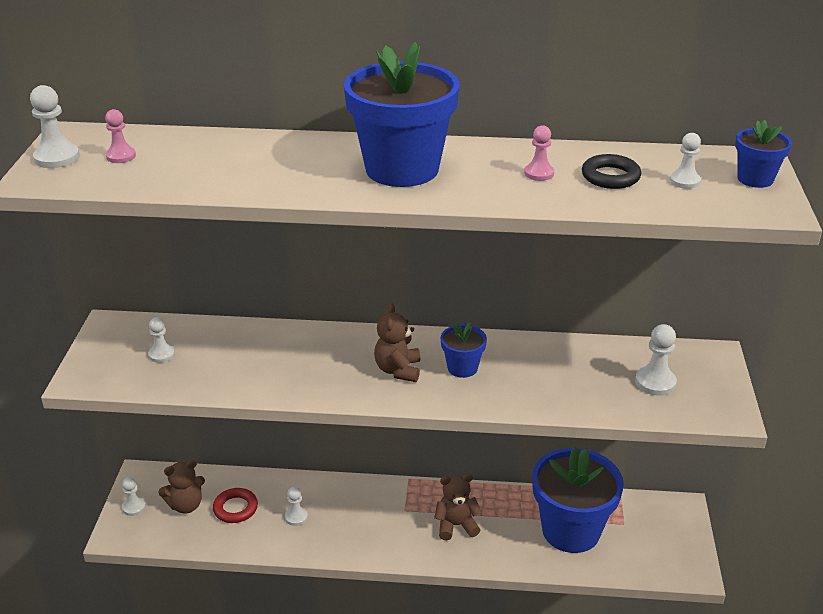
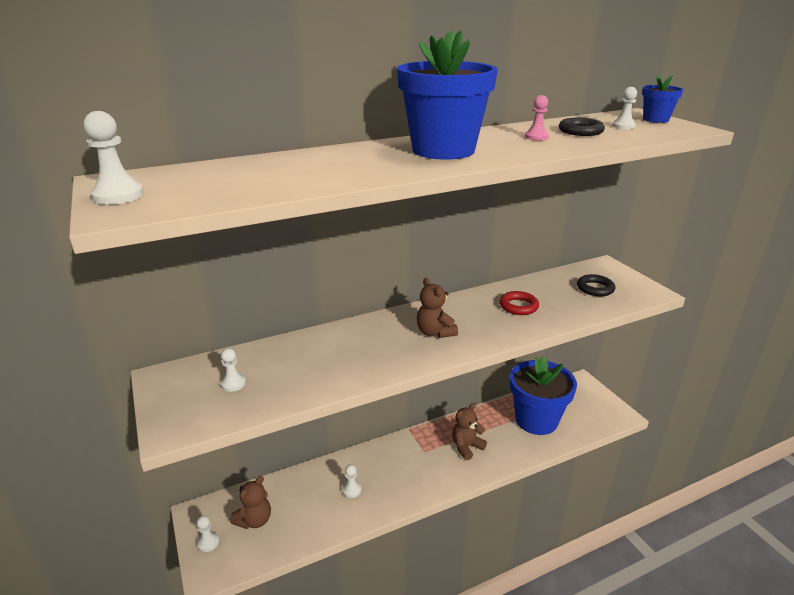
camera: 30 degrees left, 5 degrees down
pink pawn [105,109,136,163] -> none
red ring [213,488,258,523] -> red ring moved to [500,291,539,315]
blue flower pot [441,322,487,378] -> none
white pawn [635,324,677,396] -> black ring [577,274,615,296]

